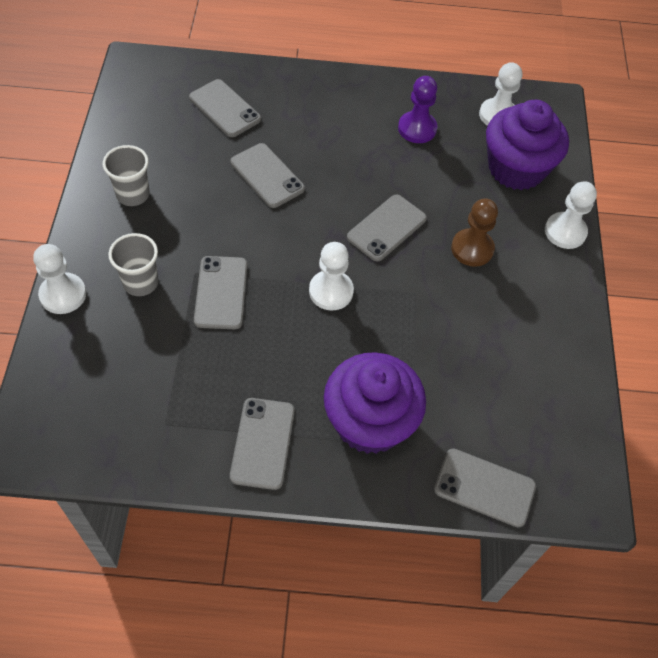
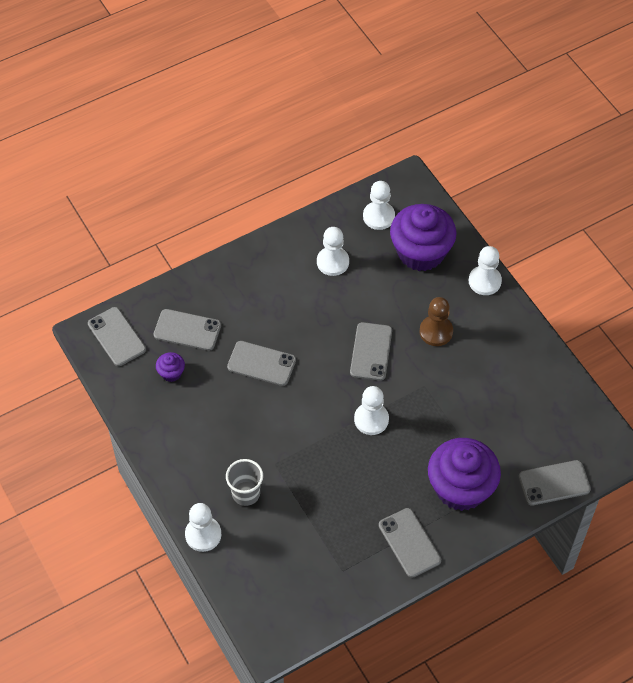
camera: 30 degrees left, 0 degrees up
grey cup [103,145,150,206] -> none
grey phone [194,256,248,329] -> grey phone moved to [88,307,146,366]
purple pawn [398,76,437,143] -> white pawn [317,227,349,276]
none -> purple cupcake [156,352,185,382]

